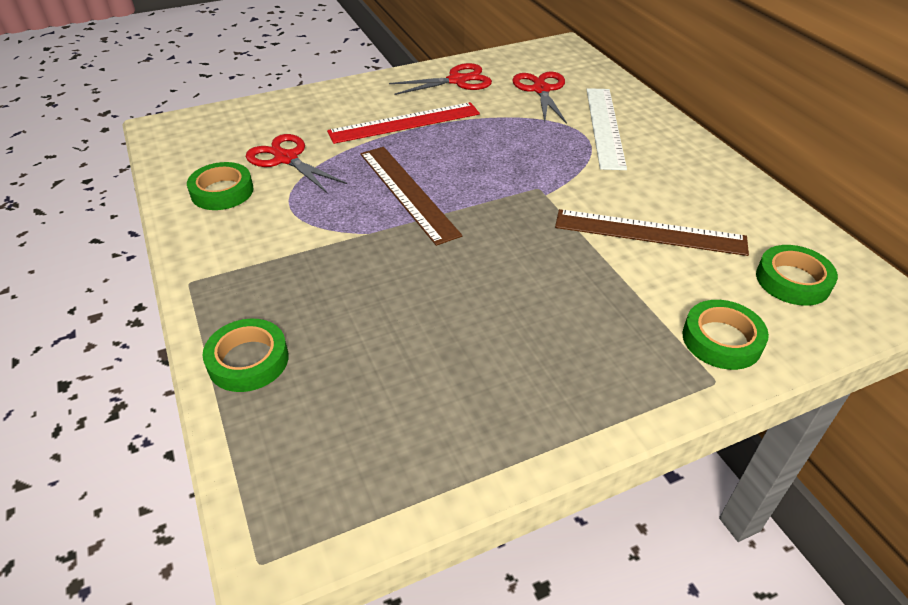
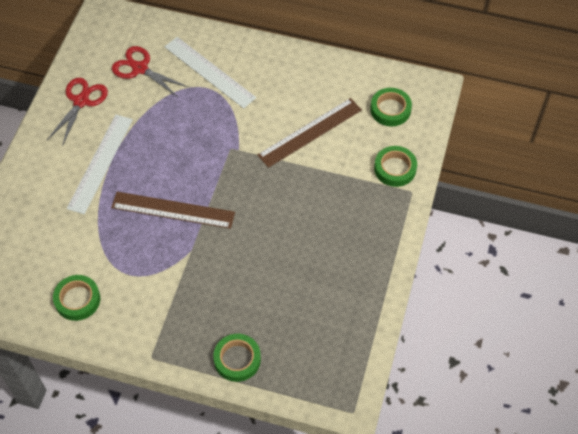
camera: 50 degrees left, 15 degrees up
red scissors [246,134,347,194] -> none
red ruler [327,102,480,144] -> white ruler [67,115,133,214]

